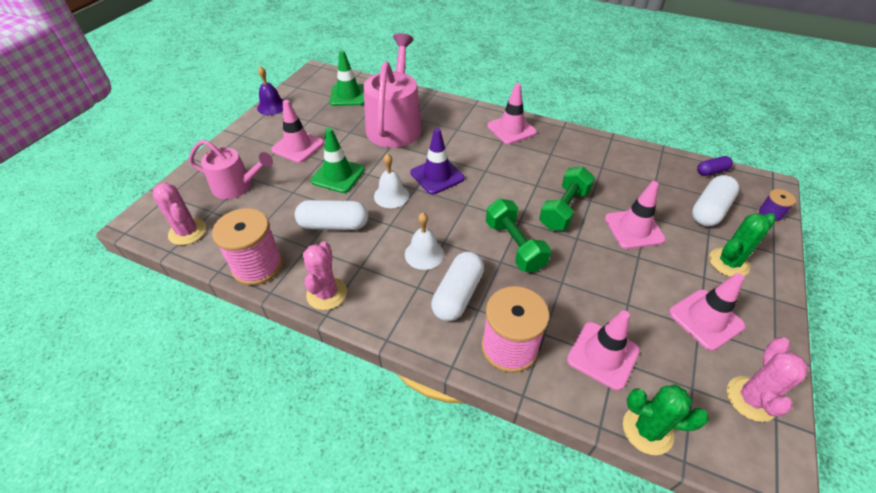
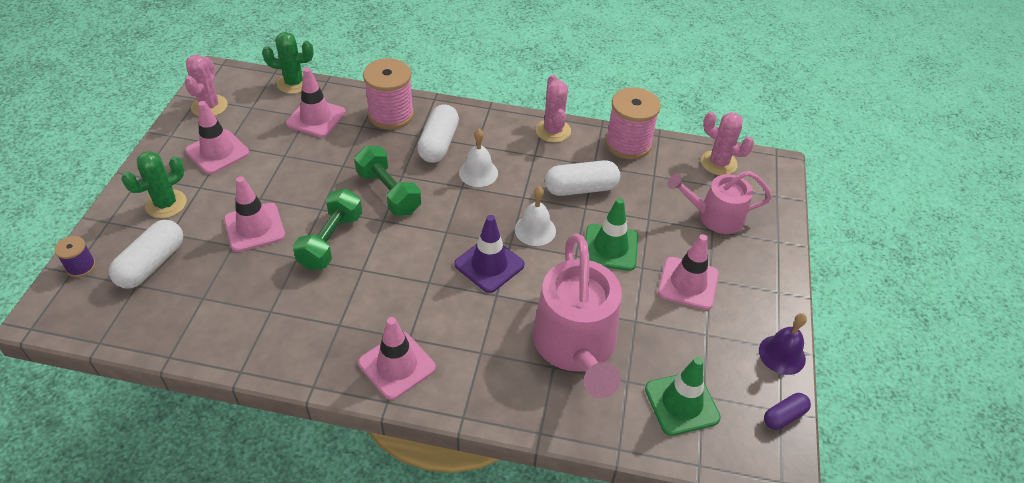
camera: 165 degrees right, 0 degrees up
purple capsule [697,156,733,176] -> purple capsule moved to [764,393,811,430]

